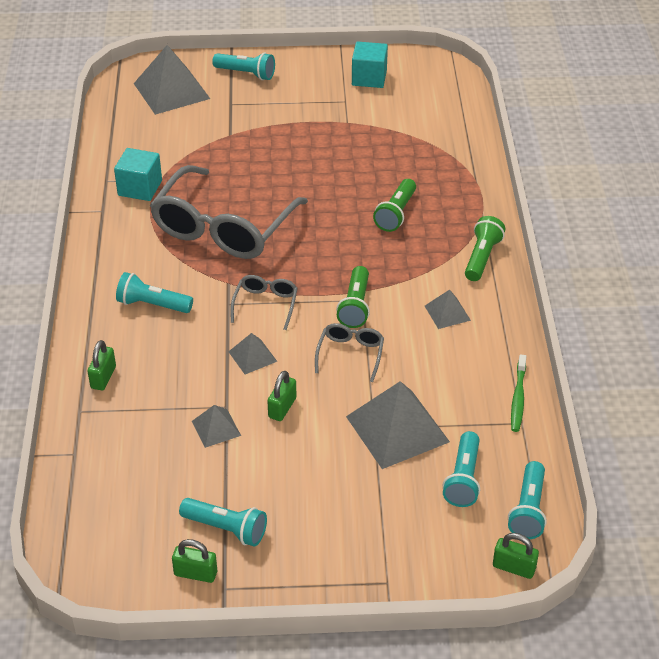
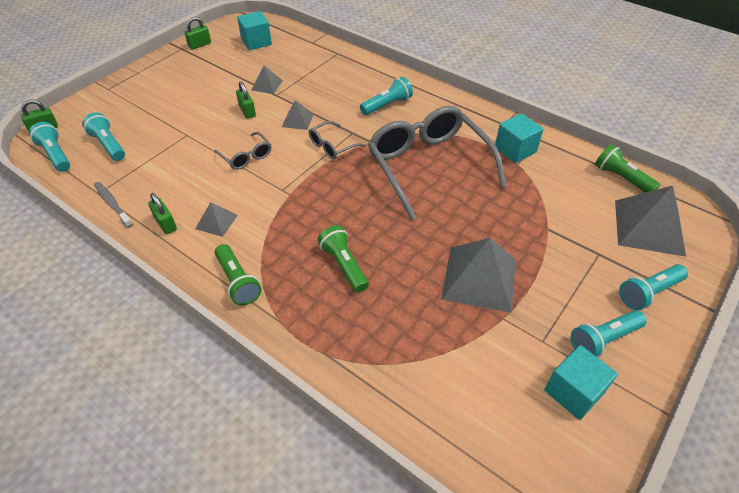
camera: 130 degrees right, 5 degrees up
green padlock [88,340,116,390] -> green padlock moved to [148,193,177,234]
turquoise flashlight [179,498,267,547] -> turquoise flashlight moved to [571,310,647,357]
grey glasses [230,275,298,330] -> grey glasses turned 90 degrees clockwise [309,121,366,159]
green flashlight [336,266,370,328] -> green flashlight moved to [595,144,660,193]
grey pyramid [346,381,450,469] -> grey pyramid moved to [441,238,516,313]
green toothbrush [511,355,526,432] -> grey toothbrush [94,182,133,228]
none -> turquoise cube [237,11,272,50]

